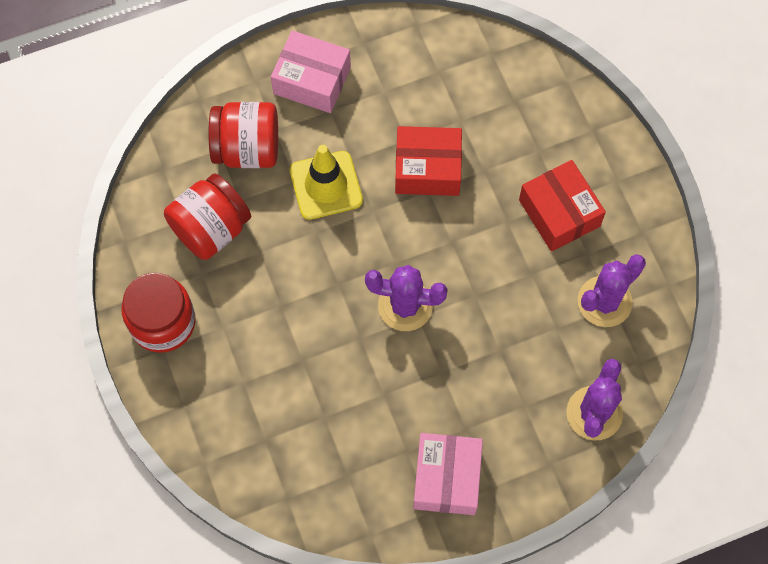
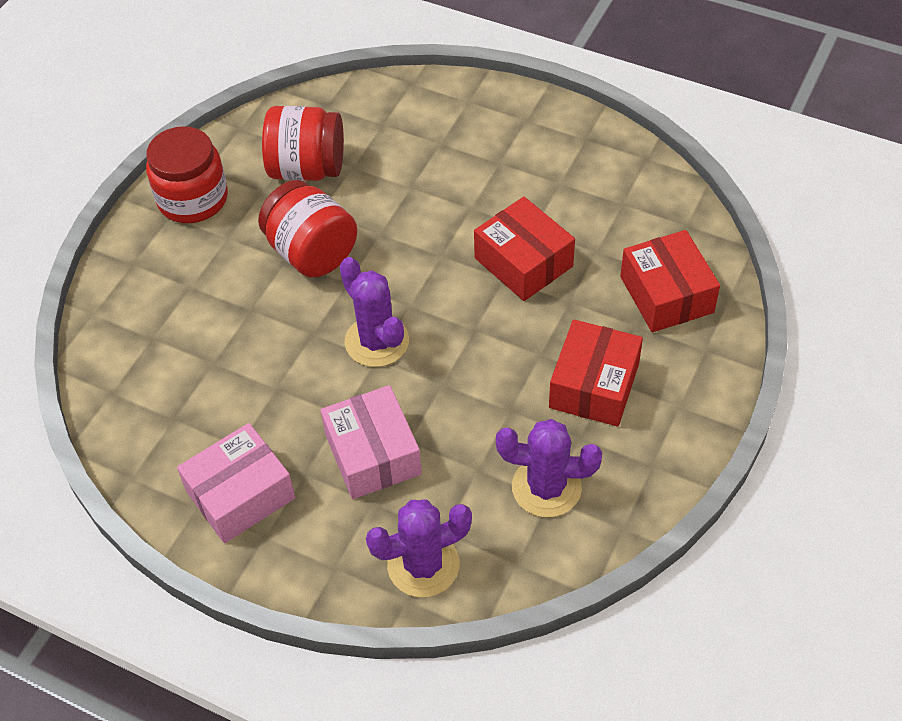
camera: 50 degrees right, 15 degrees down
red jar [209,102,278,168] -> red jar moved to [258,180,357,278]
pink box [271,30,351,113] -> pink box moved to [320,385,422,499]
yellow traffic cone [290,145,363,220] -> none
none -> red box [620,230,720,332]

